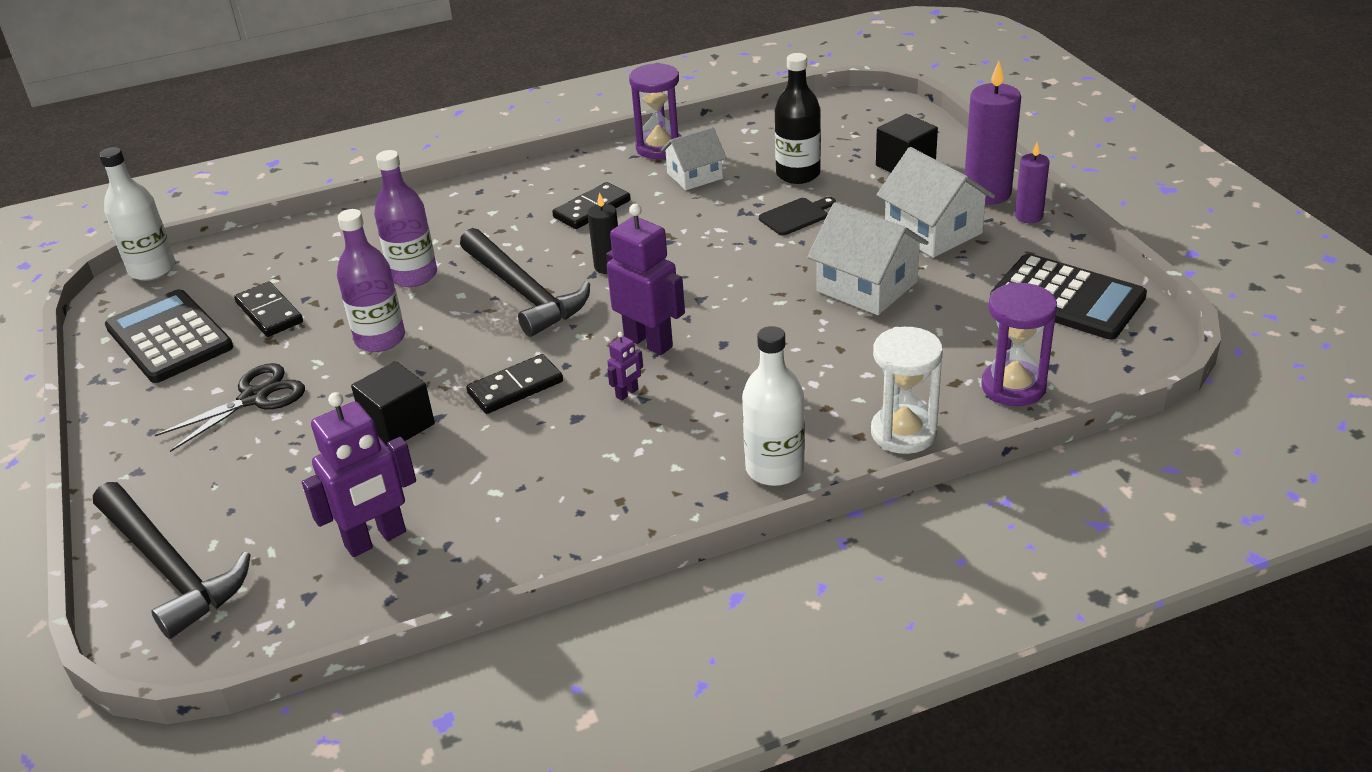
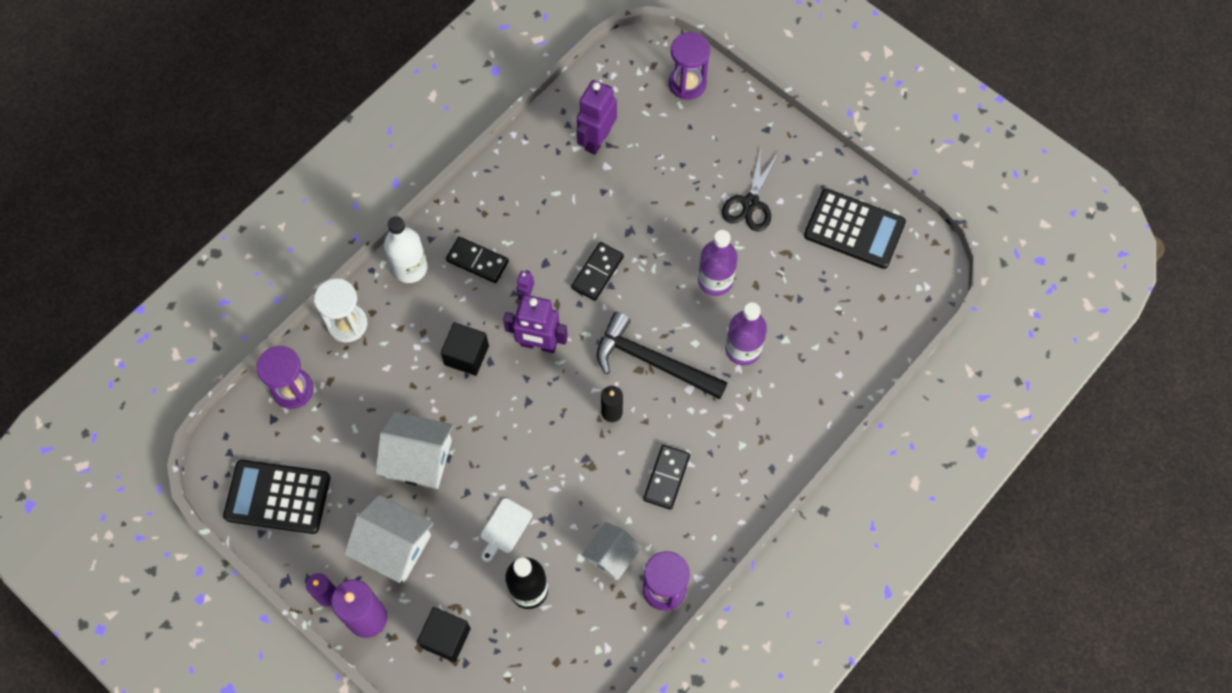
camera: 150 degrees right, 30 degrees up
black hammer [93,482,251,639] -> purple hourglass [669,32,710,100]
white bottle [99,147,175,281] -> none
black domino [234,282,303,337] -> black domino moved to [446,237,509,283]
black cube [351,361,435,447] -> black cube moved to [441,322,489,376]
black cutting board [759,197,836,235] -> white cutting board [481,498,532,562]

